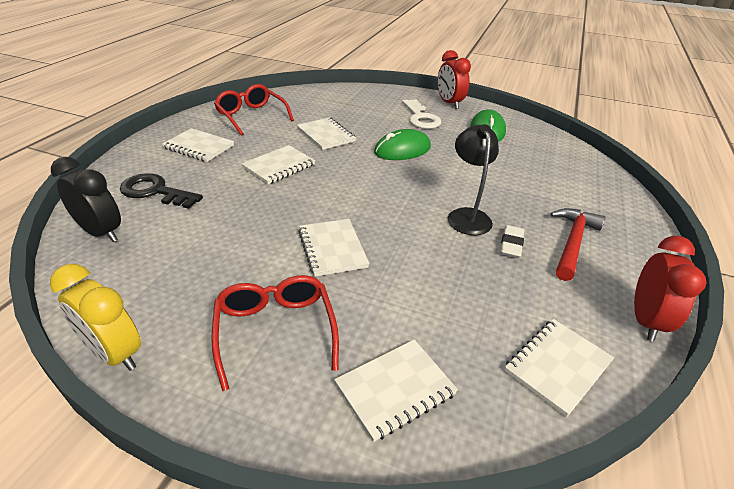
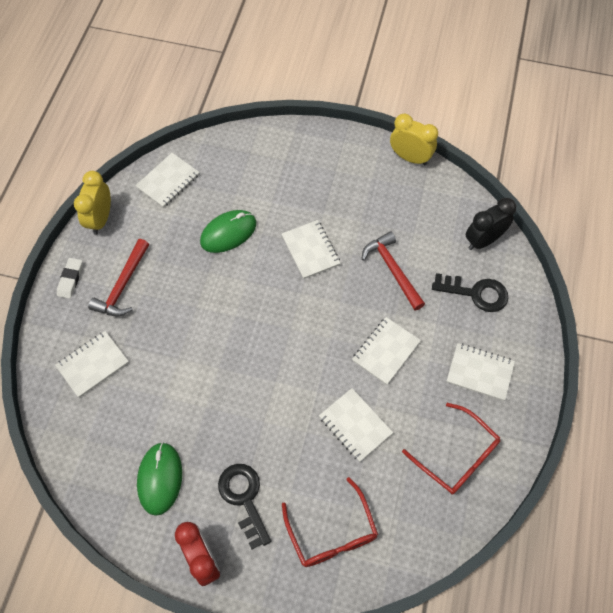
camera: 175 degrees right, 25 degrees up
black clock [51,157,121,242] -> black clock turned 120 degrees clockwise [466,198,516,250]
red glasses [212,275,339,391] -> red glasses moved to [282,477,378,567]
white notebook [334,340,458,442] -> white notebook moved to [55,331,129,398]
green mouse [374,129,431,160] -> green mouse moved to [200,210,256,253]
white key [402,99,442,129] -> black key [218,464,271,549]
black lamp [448,124,499,235] -> none
white eraser [500,225,524,258] -> white eraser moved to [57,258,83,299]
red clock [634,236,706,341] -> yellow clock [74,171,111,235]
none -> red hammer [362,231,425,310]

